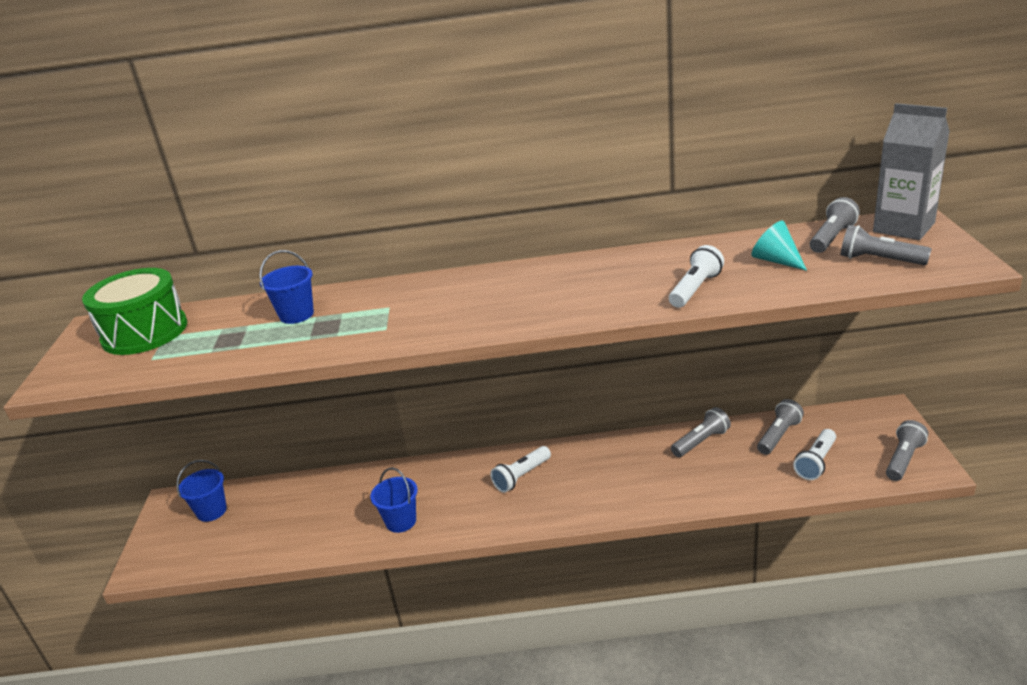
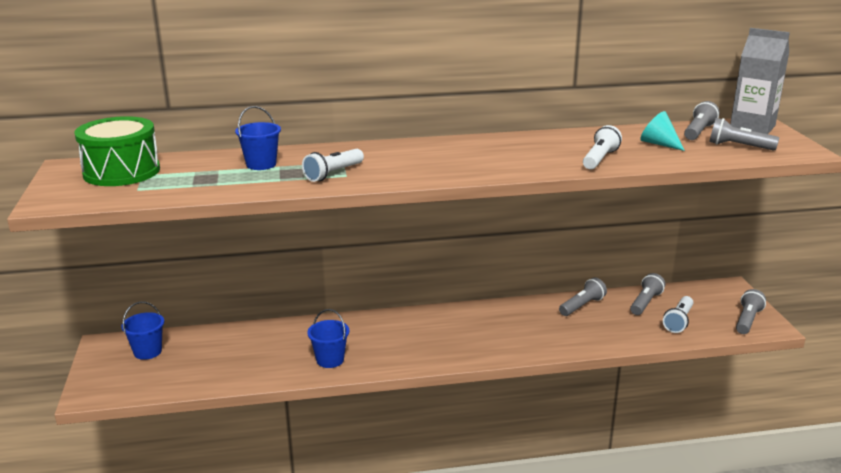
camera: 10 degrees left, 5 degrees down
white flashlight [490,446,551,493] -> white flashlight moved to [302,149,364,182]

